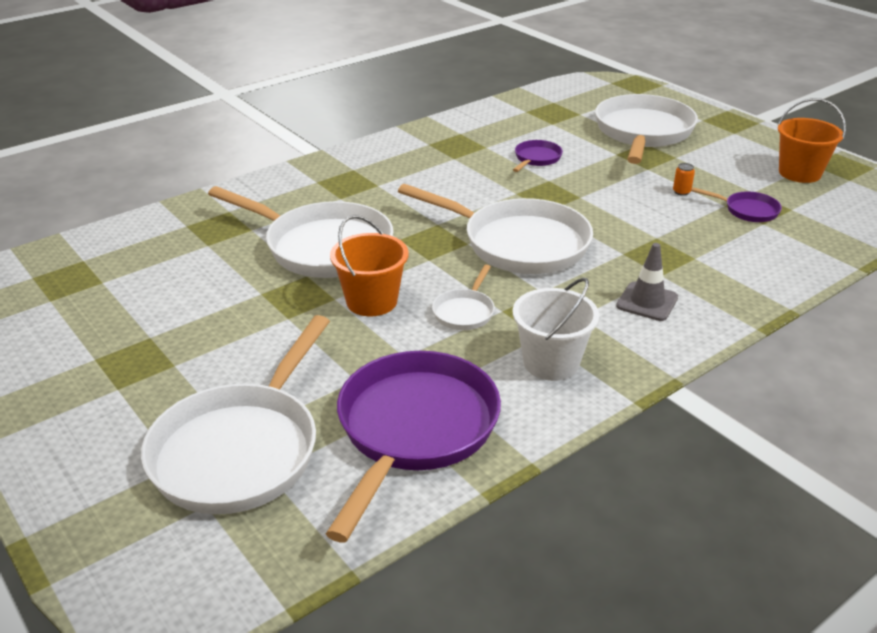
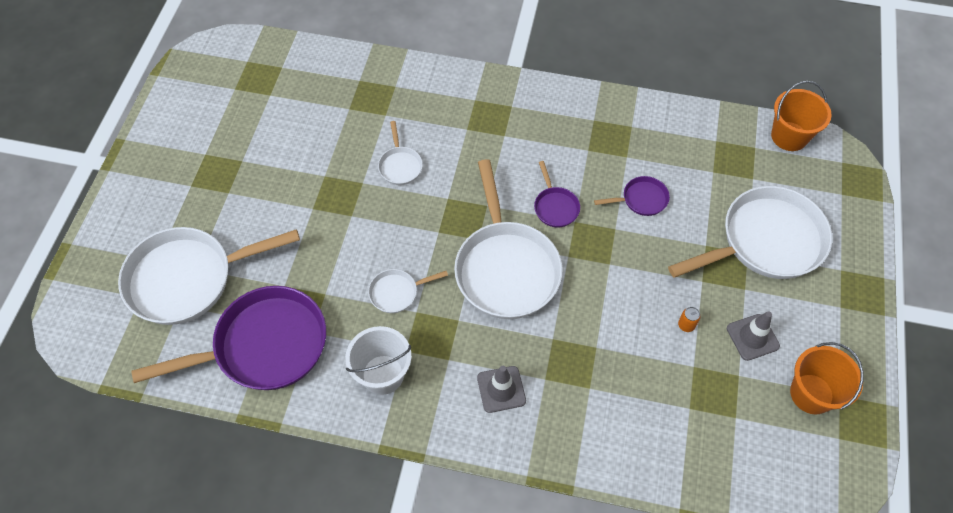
camera: 50 degrees right, 25 degrees up
white pan [208,186,393,278] -> white pan [378,121,423,185], size x0.45
orange bucket [330,215,409,316] -> orange bucket moved to [771,81,832,151]
purple pan [691,187,782,222] -> purple pan moved to [534,161,580,227]
none -> grey traffic cone [727,311,780,361]

